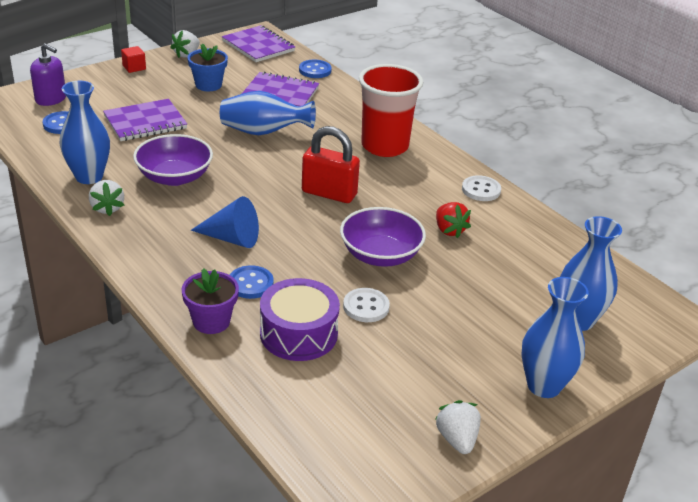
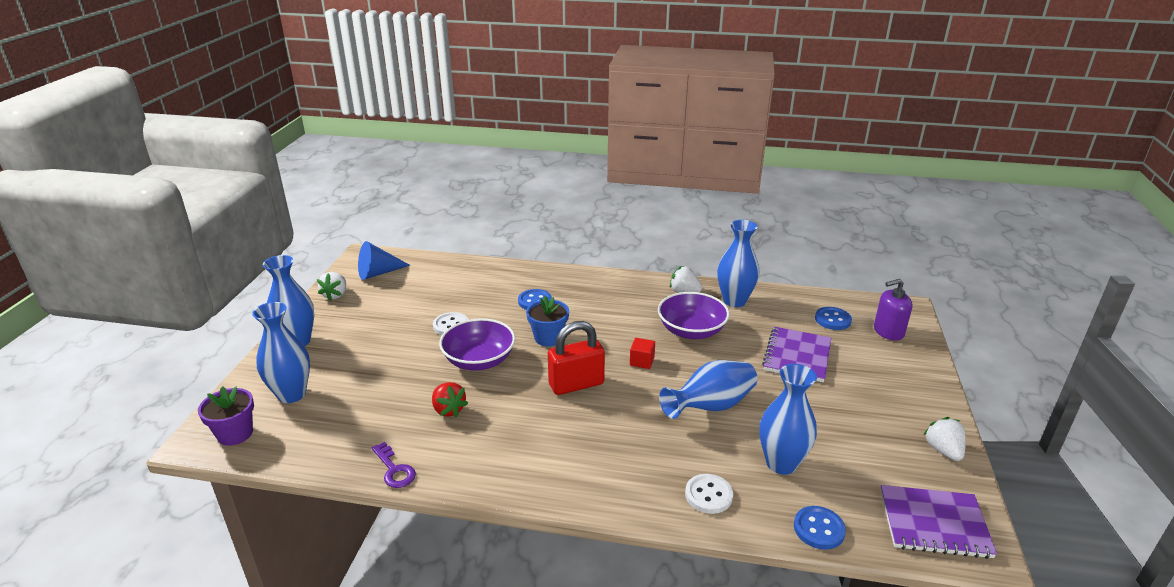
camera: 140 degrees right, 5 degrees down
red cube [121,46,146,73] -> red cube moved to [630,338,655,369]
purple flower pot [182,268,239,334] -> purple flower pot moved to [198,386,254,446]
blue flower pot [188,44,228,91] -> blue flower pot moved to [526,296,569,347]
blue cone [191,196,259,248] -> blue cone moved to [358,241,410,280]
purple notebook [242,71,319,106] -> blue vase [759,364,817,475]
purple drum [260,278,340,361] -> none
red cup [359,64,423,157] -> none
red strawberry [436,202,471,238] -> red strawberry turned 150 degrees counterclockwise [432,382,468,417]
white strawberry [436,400,481,454] -> white strawberry turned 60 degrees clockwise [317,272,346,301]
white button [462,175,501,201] -> white button moved to [685,474,733,514]
none -> purple key [371,442,416,488]

